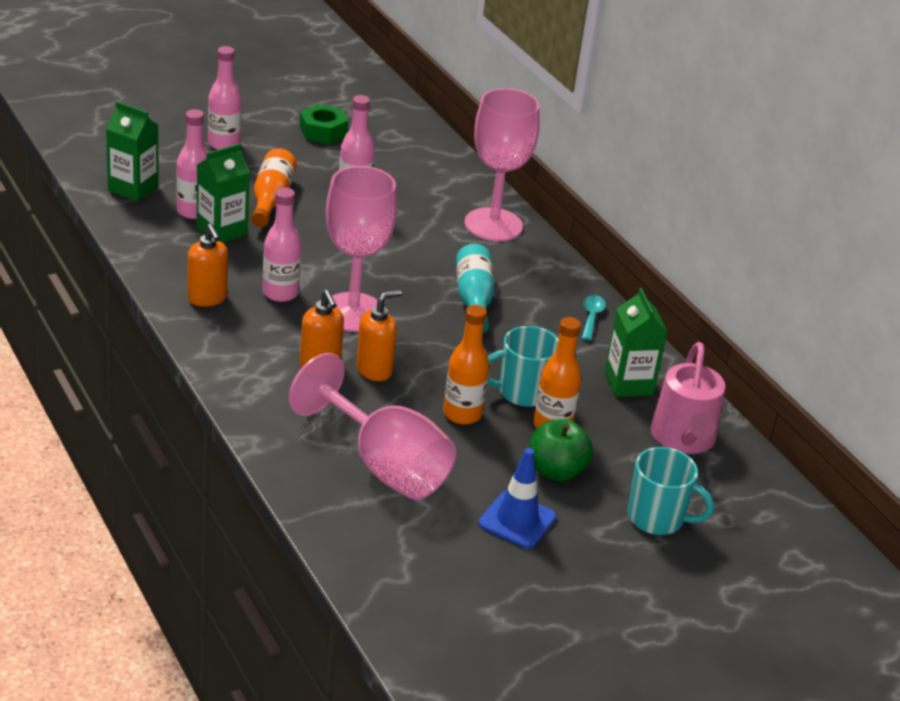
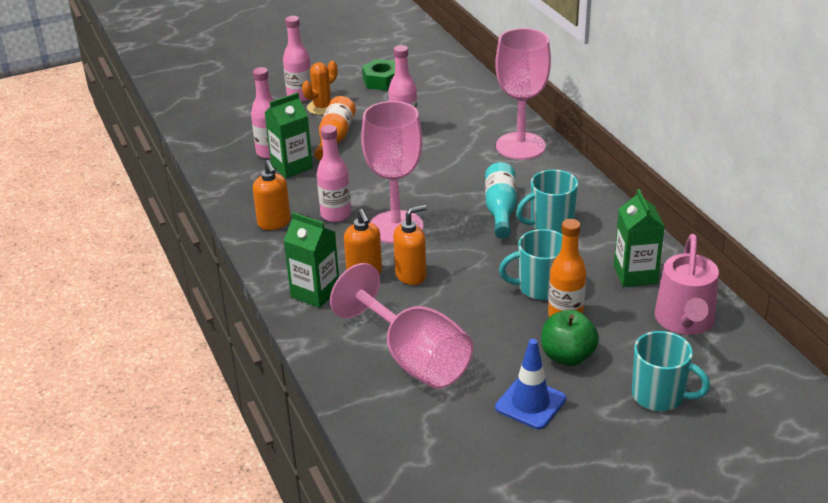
camera: 10 degrees right, 0 degrees up
green carton [106,101,159,202] -> green carton moved to [283,212,339,308]
orange bottle [443,305,489,425] -> none
turquoise spoon [582,295,606,341] -> none
none -> orange cactus [302,61,337,115]
none -> turquoise mug [516,170,578,234]

